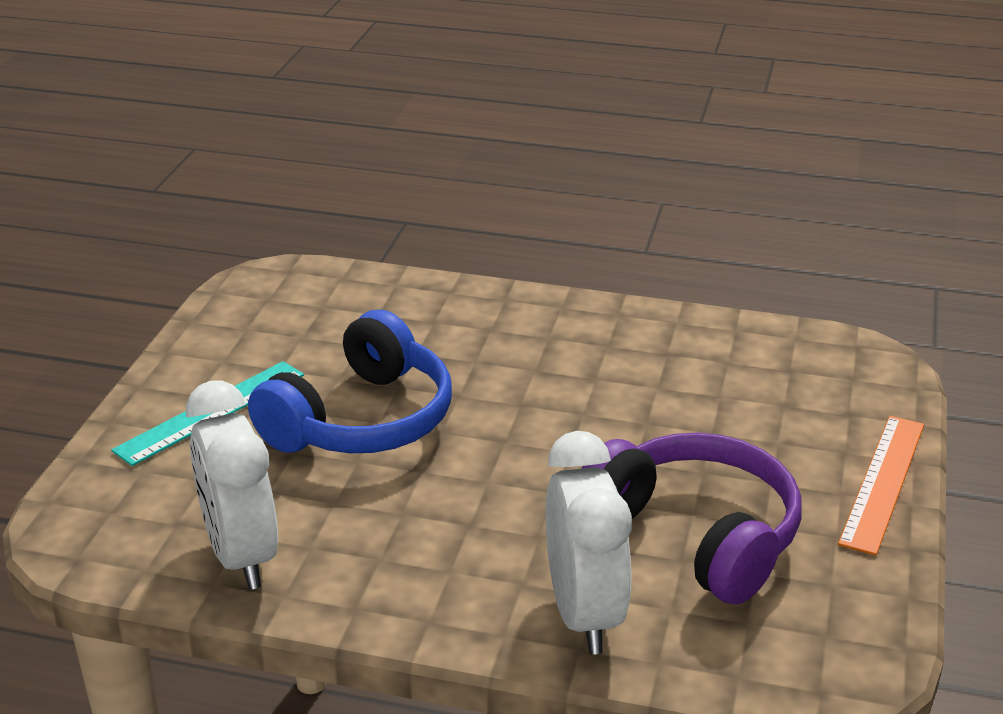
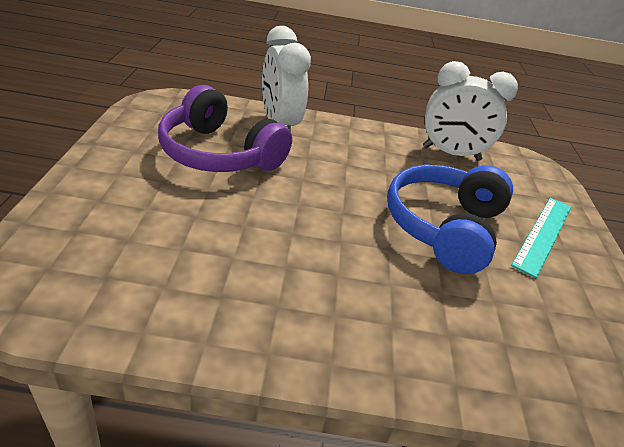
camera: 165 degrees right, 5 degrees up
white clock [186,380,278,590] -> white clock turned 135 degrees clockwise [423,61,518,161]
orange ruler [838,416,924,555] -> none

